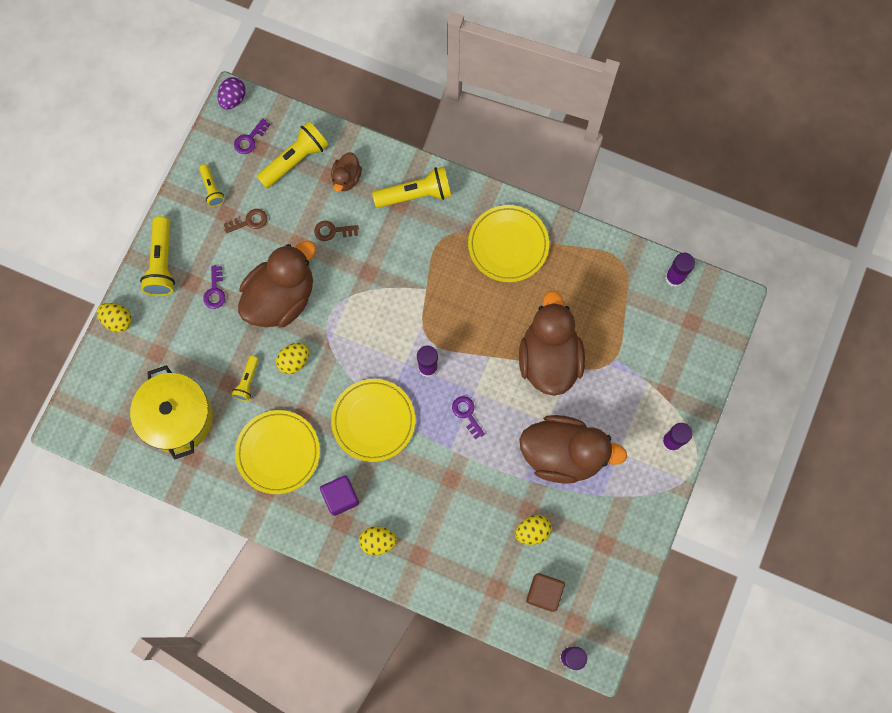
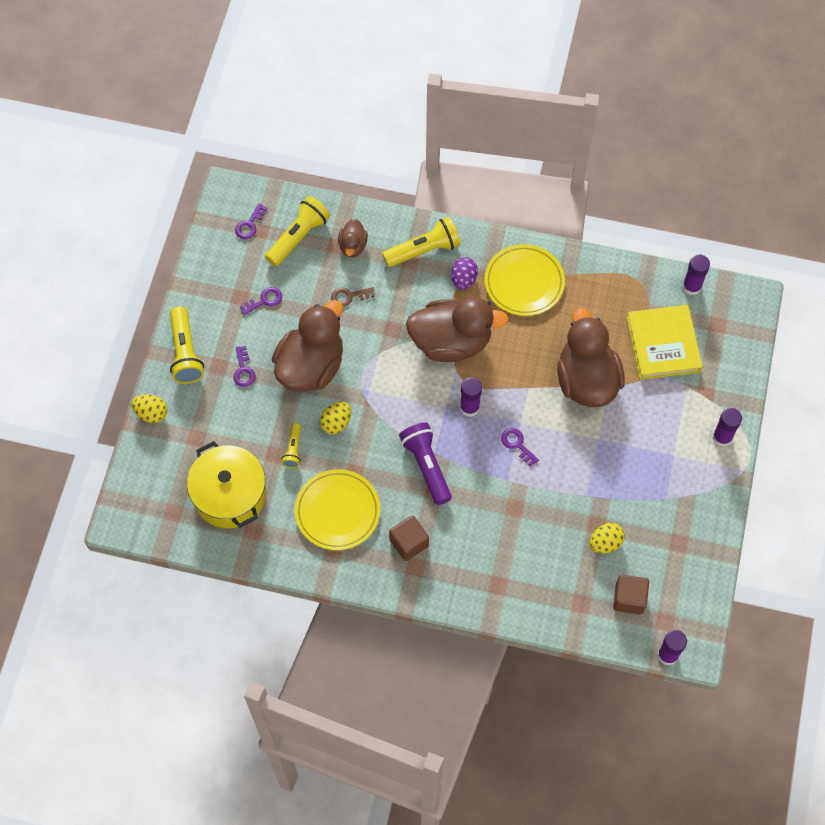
camera: 10 degrees left, 10 degrees down
yellow flashlight [199,164,225,207] -> none
purple egg [217,77,246,109] -> purple egg moved to [451,257,478,290]
brown key [224,209,267,234] -> purple key [240,287,282,315]
purple cube [320,475,359,516] -> brown cube [389,515,429,561]
yellow plate [331,379,415,462] -> purple flashlight [399,422,452,505]
yellow egg [359,527,397,555] -> none
brown duck [520,415,627,484] -> brown duck moved to [406,297,509,362]
none -> yellow book [627,305,703,380]

